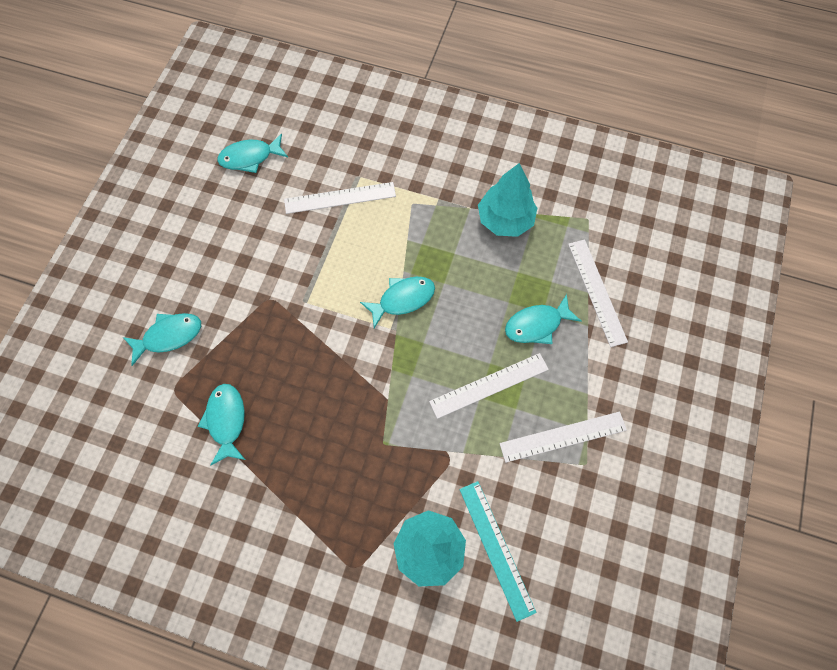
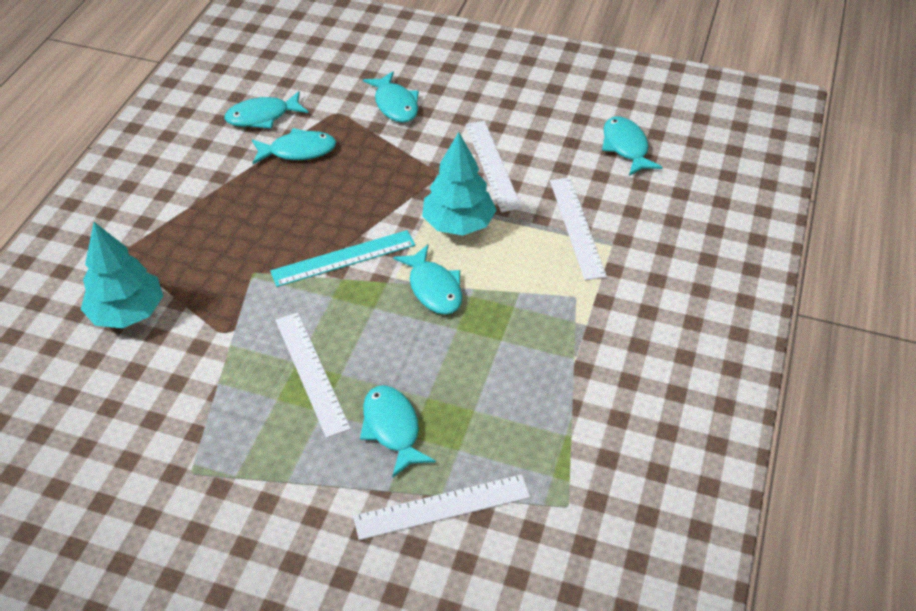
camera: 90 degrees right, 20 degrees down
turquoise ruler [460,481,536,622] -> turquoise ruler moved to [270,230,415,287]
turquoise tree [478,163,537,237] -> turquoise tree moved to [422,132,496,235]
white ruler [500,412,627,463] -> white ruler moved to [465,121,522,212]
none -> turquoise fish [224,91,309,129]

